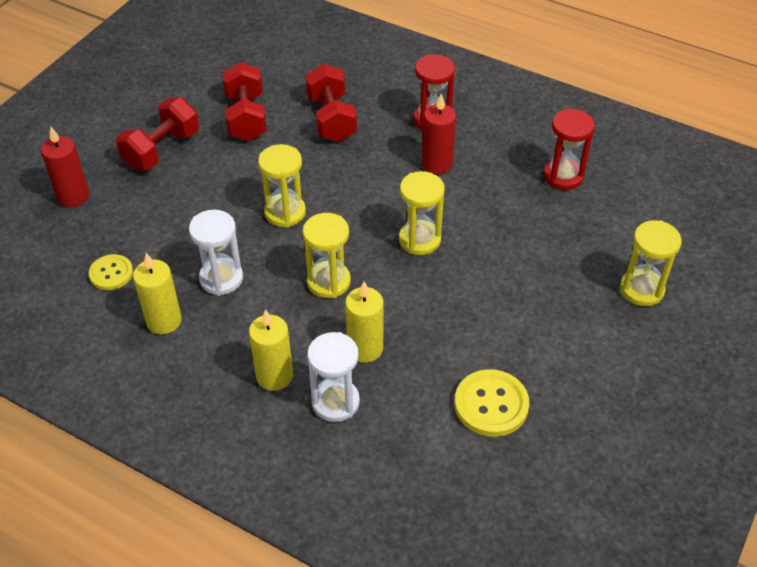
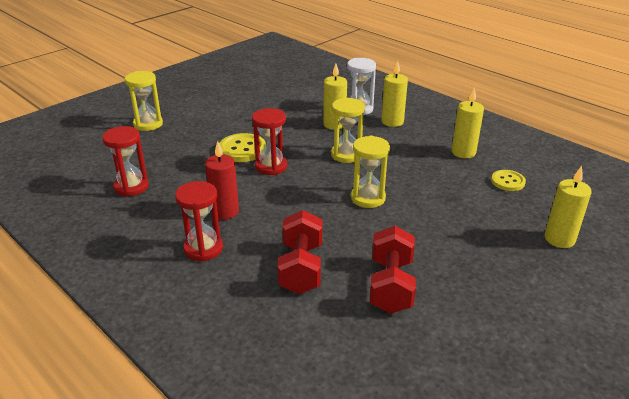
camera: 165 degrees left, 15 degrees down
red candle [41,127,89,207] -> yellow candle [545,166,592,248]
red dumbbell [116,97,199,170] -> none
white hourglass [189,210,243,296] -> none
yellow hourglass [399,171,445,255] -> red hourglass [252,108,287,175]
yellow button [455,369,529,437] -> yellow button moved to [219,133,266,162]

